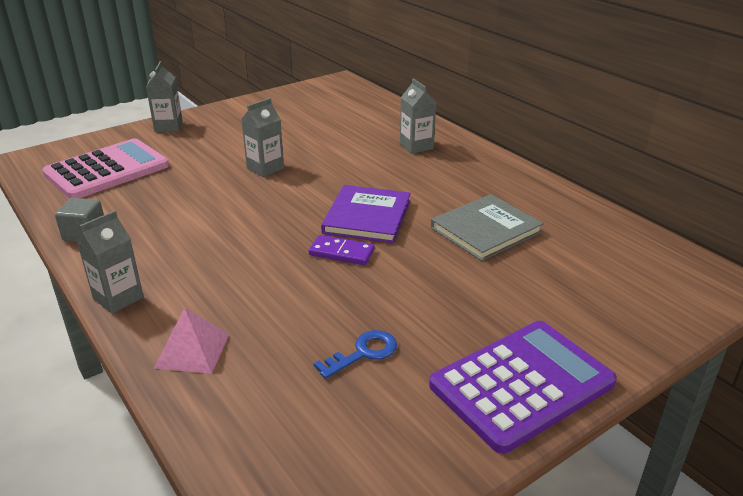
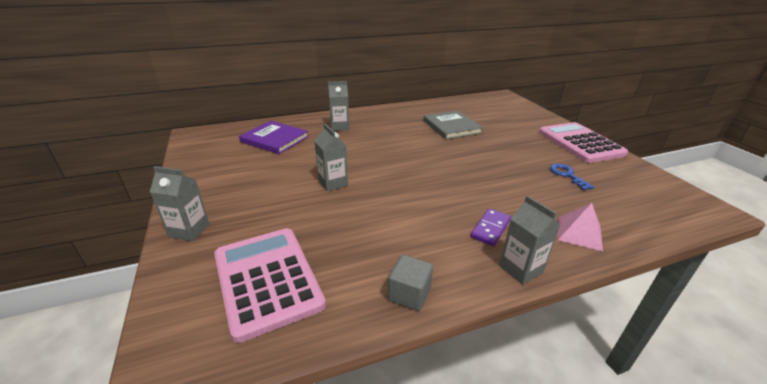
camera: 75 degrees left, 0 degrees up
purple domino [309,235,375,265] -> purple domino moved to [471,208,511,246]
purple book [321,185,411,243] -> purple book moved to [239,121,309,154]
purple calculator [429,321,617,454] -> pink calculator [539,122,628,163]

